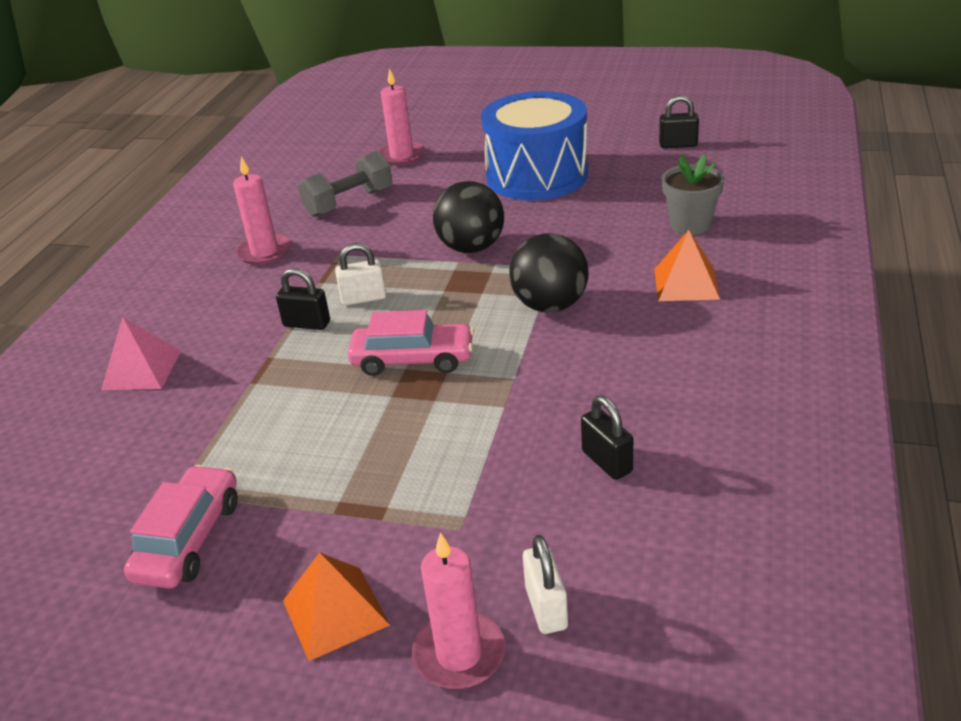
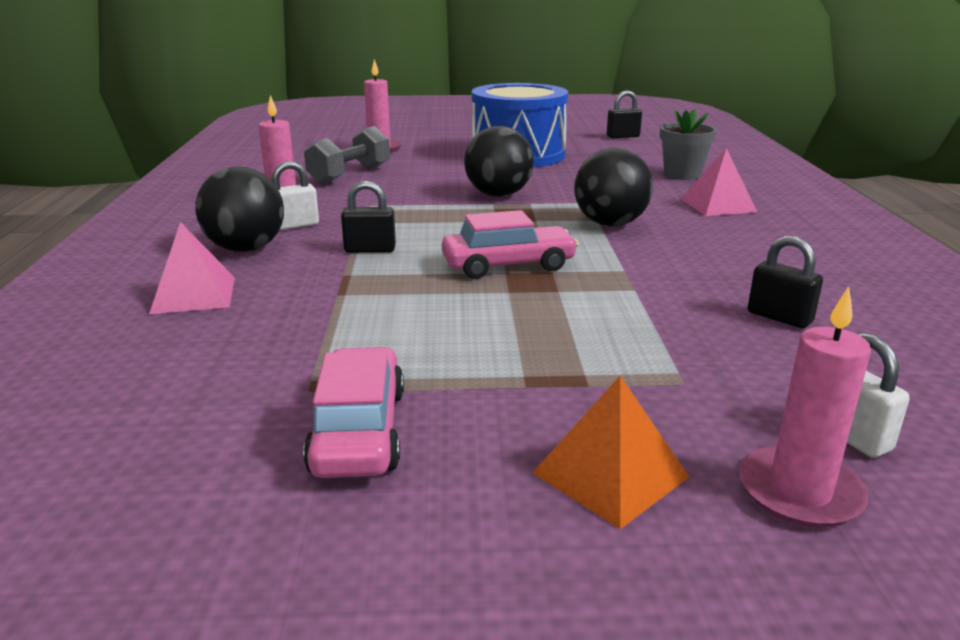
camera: 20 degrees left, 10 degrees down
white padlock [335,243,386,306] -> white padlock moved to [272,161,319,230]
orange pyramid [654,230,720,301] -> pink pyramid [681,148,757,216]
none -> black ball [195,166,284,252]

